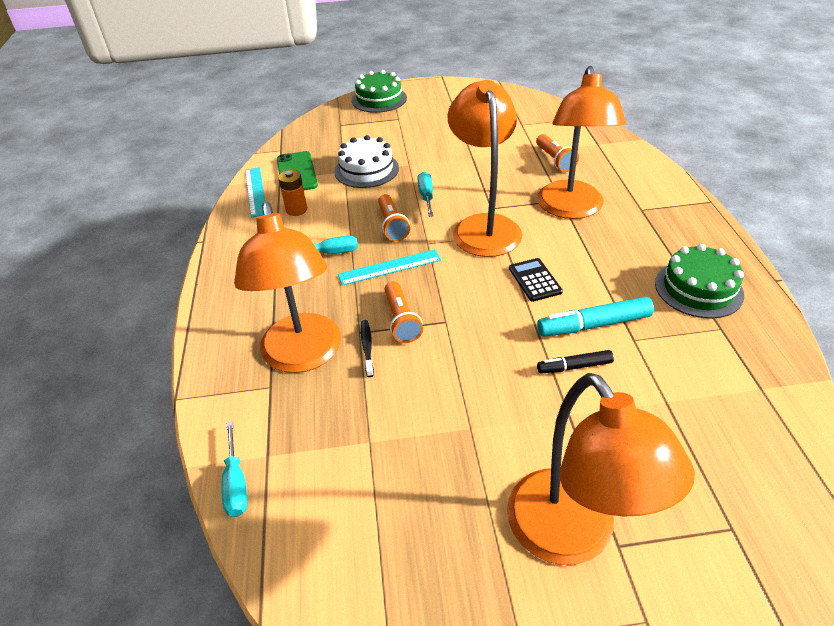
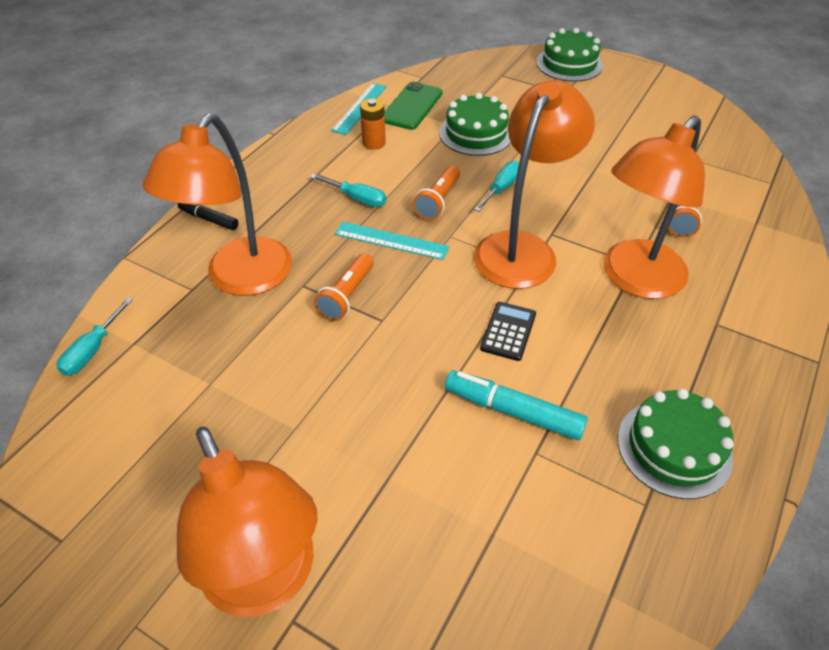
camera: 35 degrees right, 5 degrees up
white cake [334,135,399,188] -> green cake [439,93,511,156]
black toothbrush [361,320,374,377] -> none
orange lamp [507,373,695,565] -> orange lamp turned 45 degrees counterclockwise [177,426,318,617]
black marker [537,350,614,373] -> black marker moved to [178,203,239,230]

